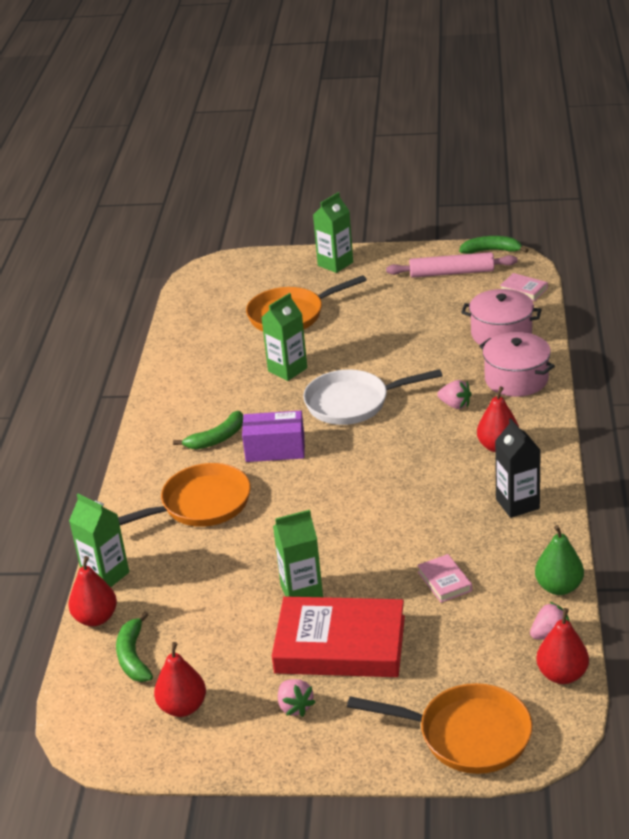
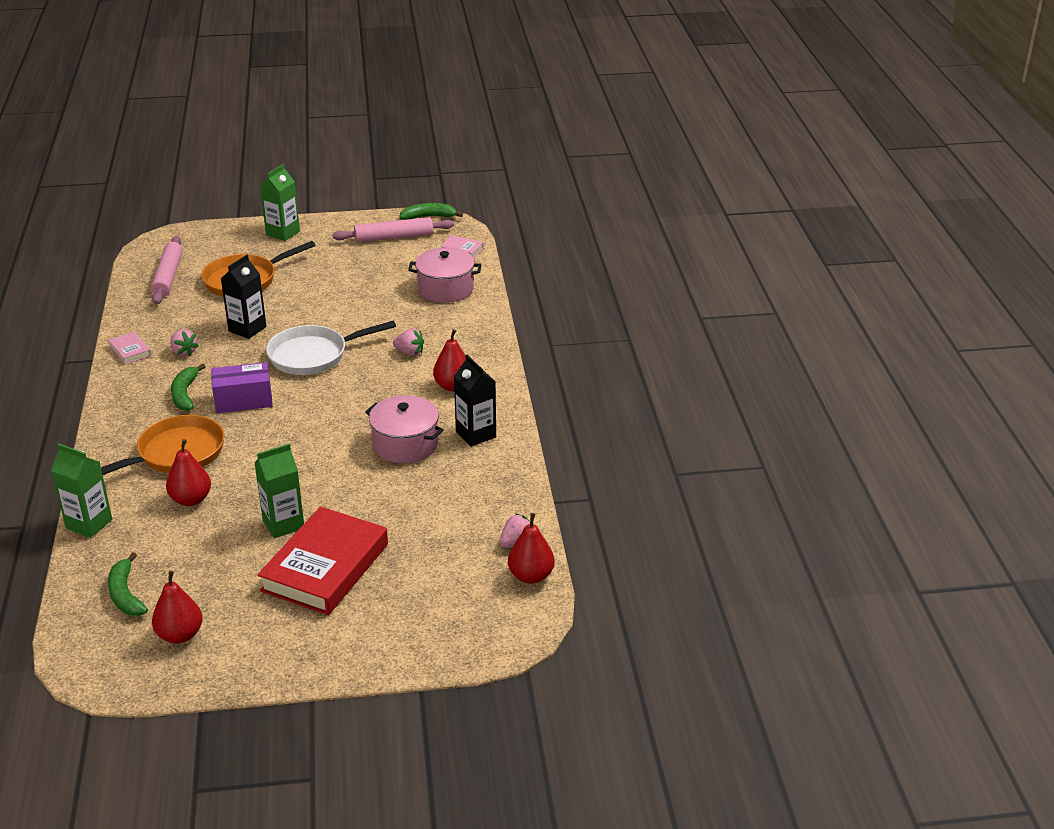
camera: 15 degrees left, 0 degrees up
red pear [68,556,117,626] -> red pear moved to [166,439,211,506]
green banana [173,411,243,449] -> green banana turned 135 degrees clockwise [171,364,206,411]
green carton [261,293,307,381] -> black carton [221,255,266,339]
red book [272,596,405,677] -> red book turned 60 degrees counterclockwise [258,506,388,615]
pink strawberry [278,679,316,717] -> pink strawberry moved to [170,329,199,356]
orange pan [347,683,533,774] -> none
pink book [417,554,472,603] -> pink book moved to [108,332,151,365]
pink pot [479,332,555,397] -> pink pot moved to [365,395,444,463]
green pear [535,525,584,595] -> none
none -> pink rolling pin [151,236,183,304]

